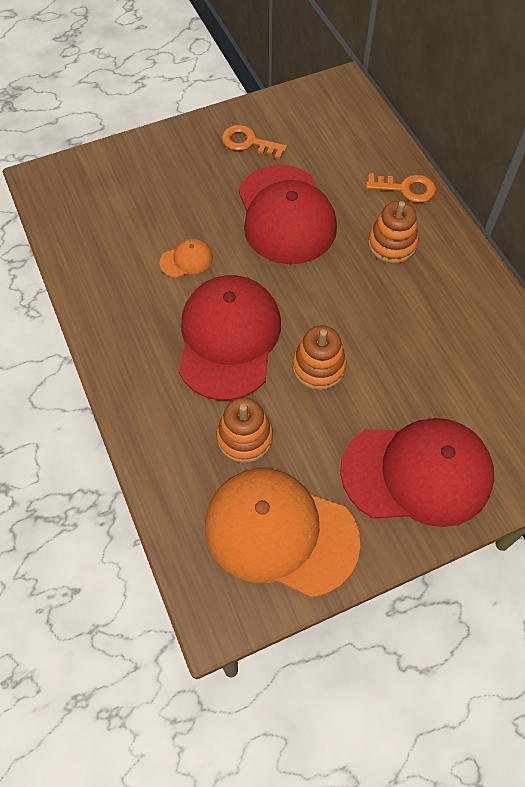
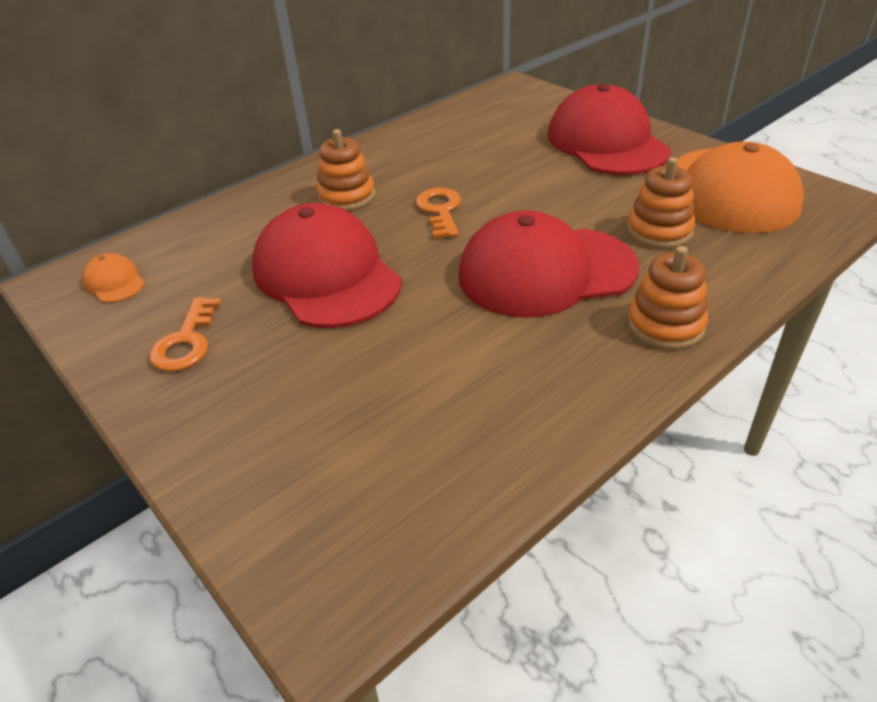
camera: 105 degrees left, 20 degrees down
orange cap [159,239,213,278] -> orange cap moved to [82,253,145,303]
red cap [239,165,337,264] -> red cap turned 90 degrees counterclockwise [252,203,402,328]
orange stacking toy [292,325,347,390] -> orange stacking toy moved to [627,246,708,350]
orange key [366,173,436,203] -> orange key moved to [416,188,461,238]

